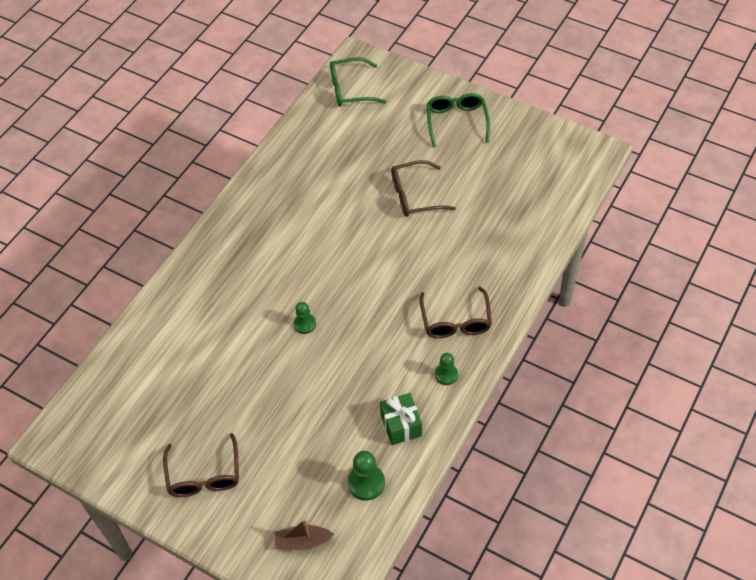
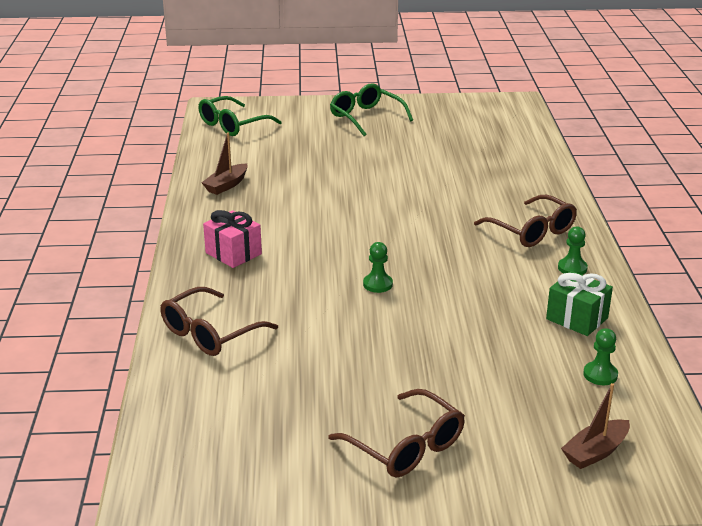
camera: 35 degrees left, 25 degrees down
green pawn [348,451,385,501] -> green pawn [583,328,618,385], size x0.66
brown glasses [391,160,456,217] -> brown glasses moved to [160,287,278,356]
none -> brown boat [202,132,248,195]
none -> pink gift [203,210,262,268]

